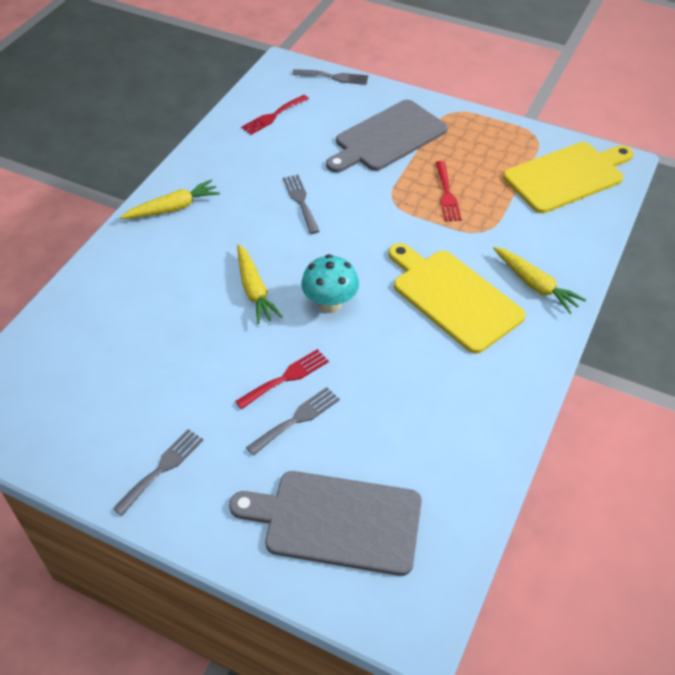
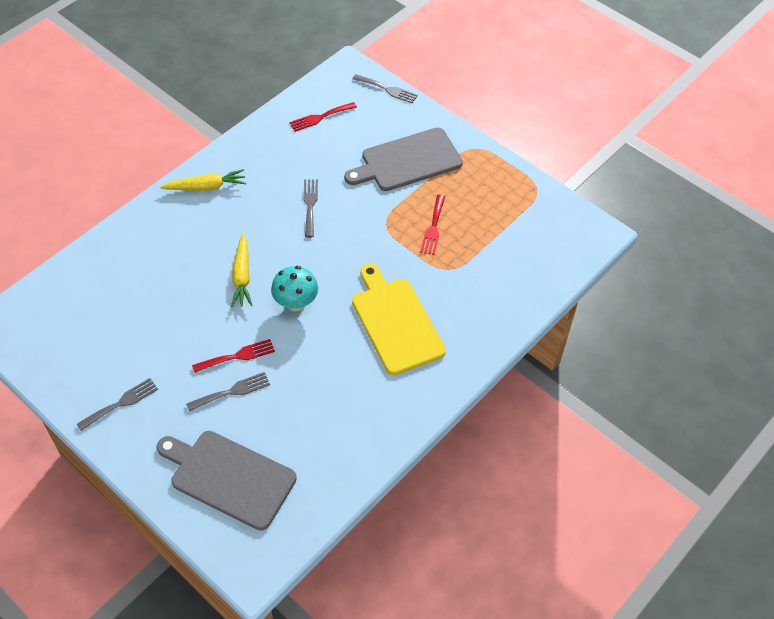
camera: 15 degrees right, 5 degrees up
yellow carrot [493,247,586,314] -> none
yellow cutting board [503,142,634,213] -> none

